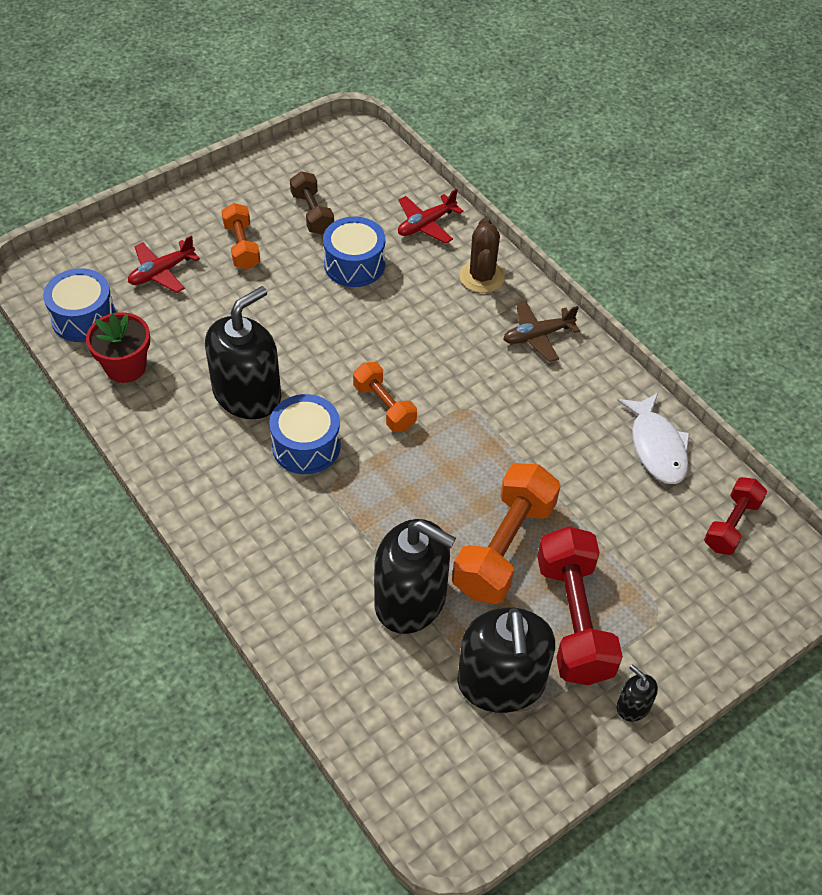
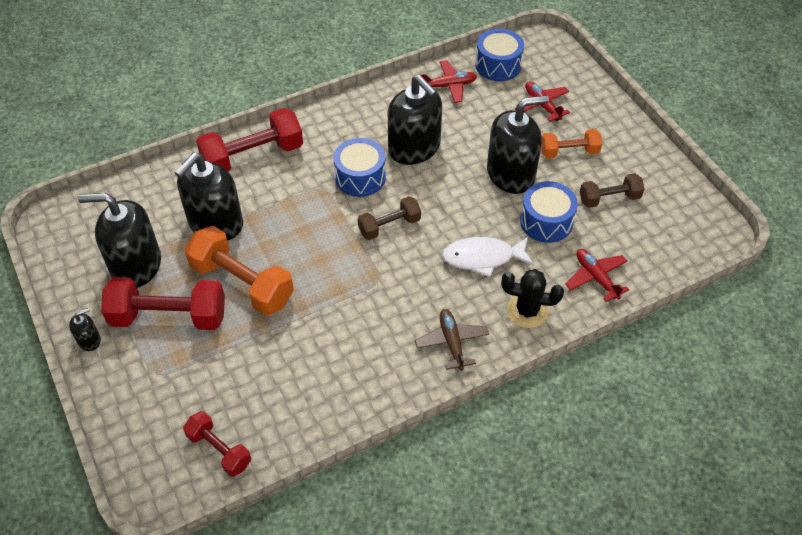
camera: 100 degrees right, 0 degrees up
red flower pot [86,312,150,383] -> red plane [420,60,477,103]
orange dumbbell [353,362,417,432] -> brown dumbbell [358,196,421,240]
brown cactus [459,218,505,293] -> black cactus [501,269,564,328]
white fish [617,393,690,484] -> white fish moved to [442,237,534,277]
none -> red dumbbell [196,108,303,172]
none -> black soap dispenser [487,95,549,194]

